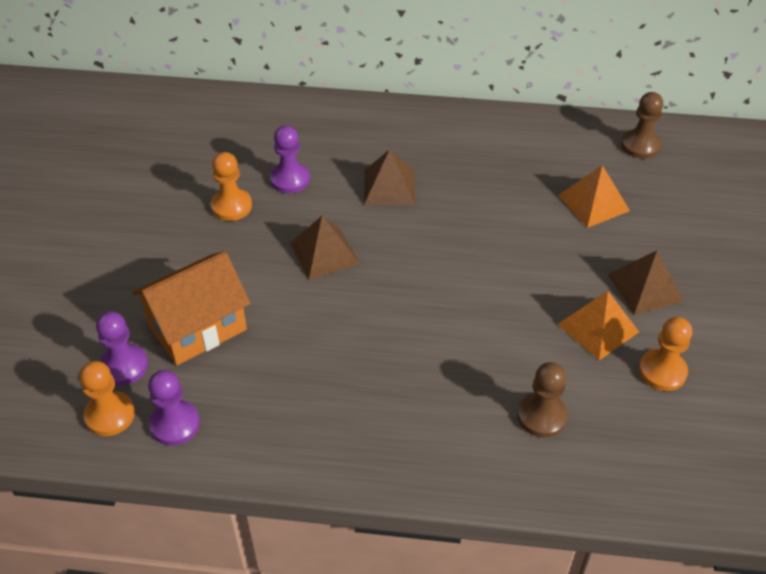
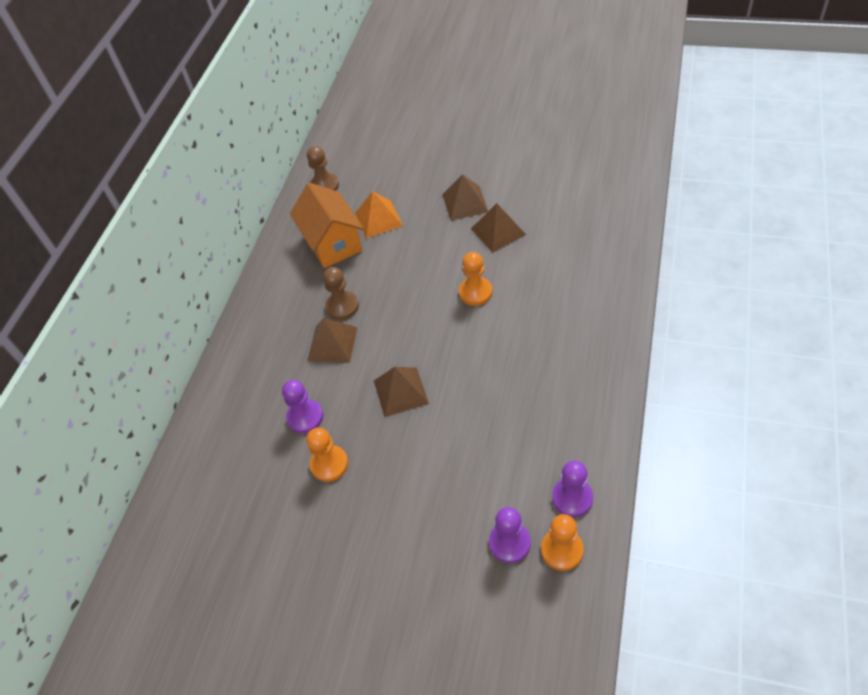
camera: 75 degrees left, 5 degrees up
orange house [132,251,251,365] -> orange house moved to [290,183,364,268]
brown pawn [517,362,568,437] -> brown pawn moved to [323,267,359,320]
orange pyramid [557,291,639,360] -> brown pyramid [471,203,526,253]
orange pawn [639,317,692,391] -> orange pawn moved to [459,252,492,306]

